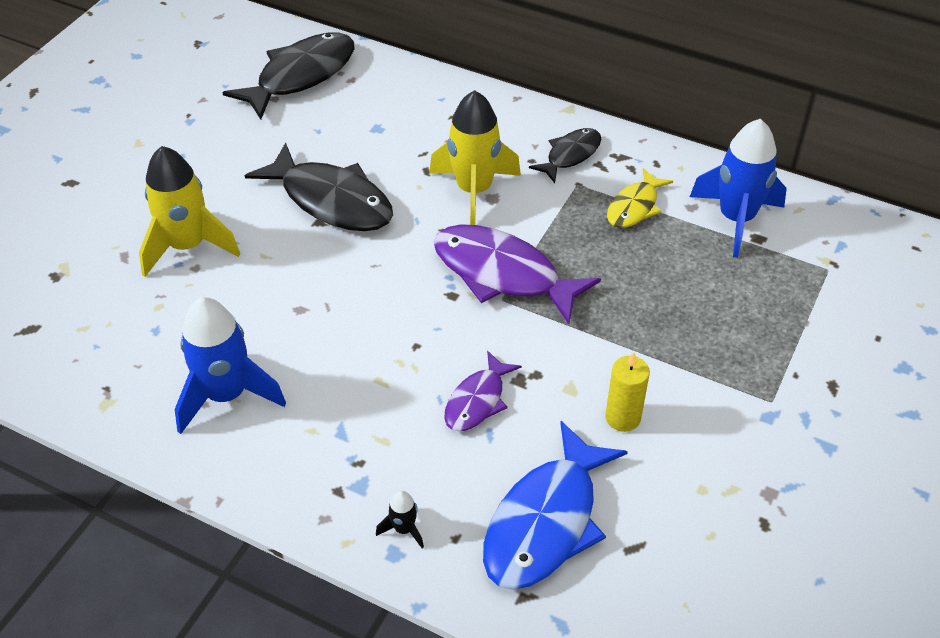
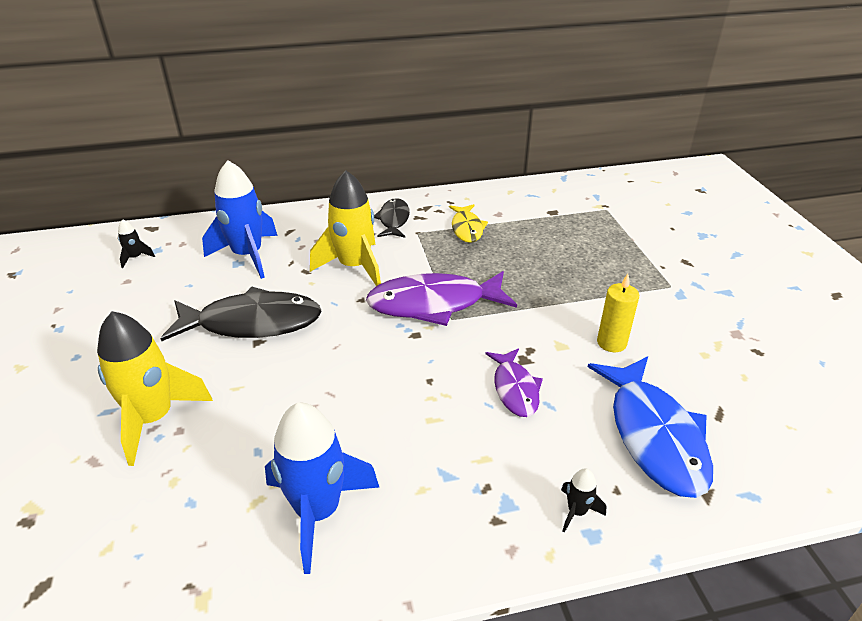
camera: 40 degrees left, 10 degrees down
black fish [222,32,354,120] -> black rocket [118,219,155,268]
blue rocket [690,119,787,258] -> blue rocket moved to [202,160,277,279]

